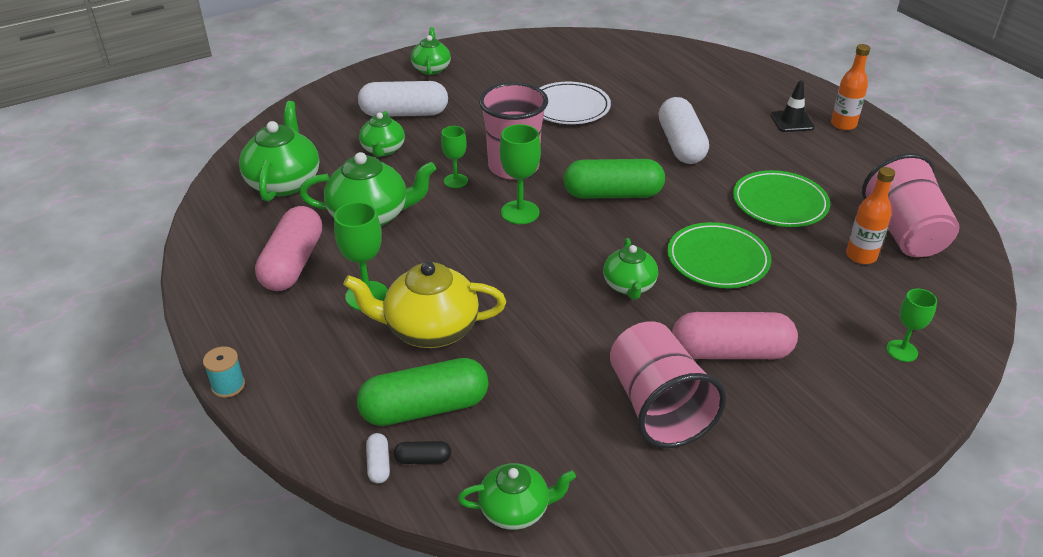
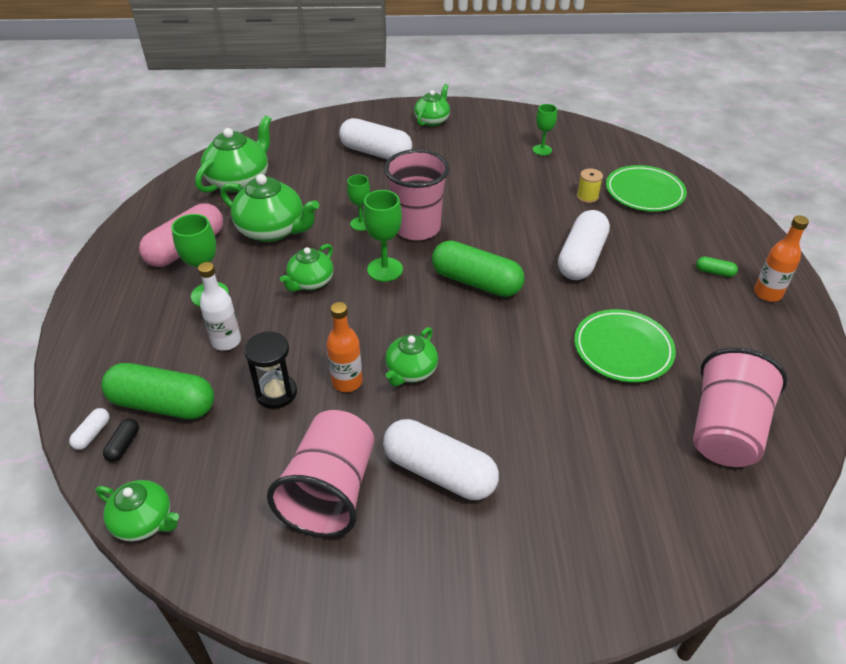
camera: 30 degrees right, 5 degrees up
turquoise spool [203,346,245,398] -> none
yellow teapot [343,262,506,348] -> white bottle [198,262,241,351]
green teapot [359,111,405,157] -> green teapot moved to [280,244,334,292]
black capsule [394,441,451,464] -> black capsule turned 75 degrees clockwise [103,418,139,462]
white plate [540,82,611,124] -> none
green plate [667,222,771,288] -> green plate moved to [606,165,687,212]
pink capsule [672,312,798,359] -> white capsule [383,419,499,500]
black traffic cone [771,80,815,132] -> green capsule [696,257,738,277]
orange bottle [846,167,895,264] -> orange bottle moved to [326,302,363,392]
green goblet [886,289,937,362] -> green goblet moved to [533,104,557,156]
none -> black hourglass [244,331,297,409]
none -> yellow spool [577,168,603,203]

